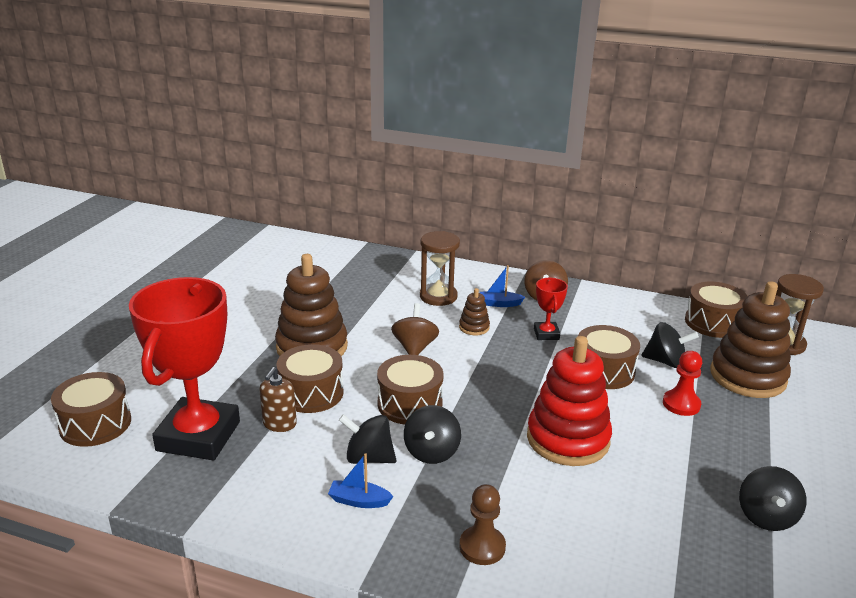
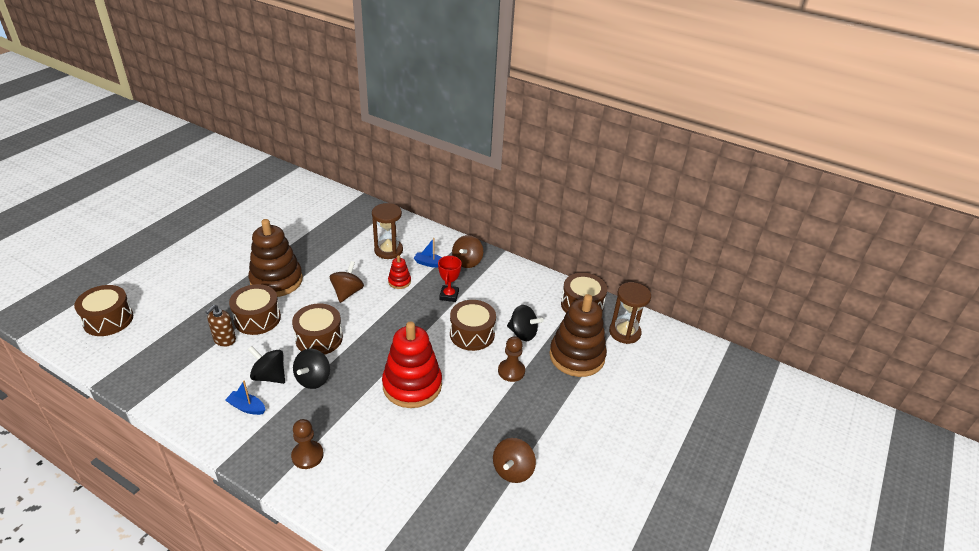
camera: 10 degrees right, 10 degrees up
red trophy [129,277,240,460] -> none
brown stacking toy [459,288,490,335] -> red stacking toy [388,255,411,289]
red pawn [663,351,702,416] -> brown pawn [498,336,525,382]
black spinning top [739,466,806,531] -> brown spinning top [493,438,536,483]

